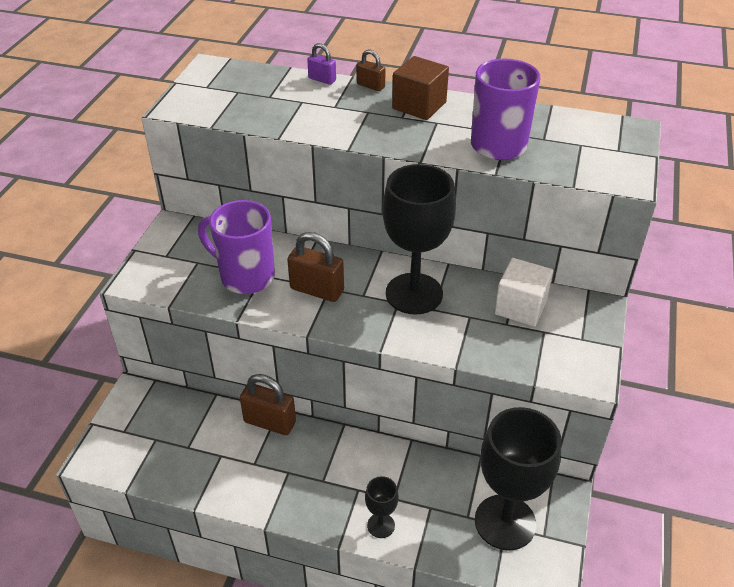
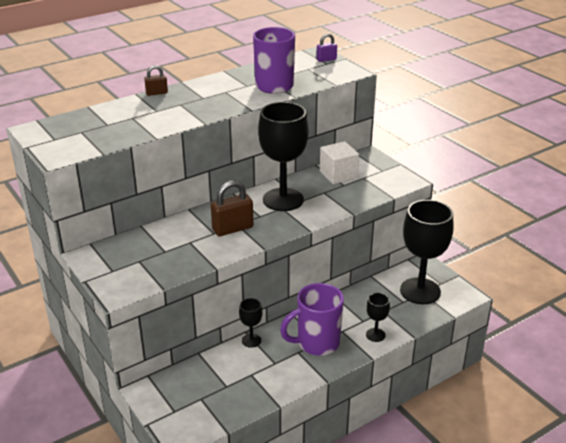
camera: 50 degrees left, 10 degrees down
purple mug [198,200,275,294] -> purple mug moved to [280,283,344,356]
brown padlock [240,374,296,435] -> black goblet [239,298,262,348]
purple padlock [307,43,336,85] -> purple padlock moved to [317,33,337,62]
brown cube [392,56,449,120] -> none

